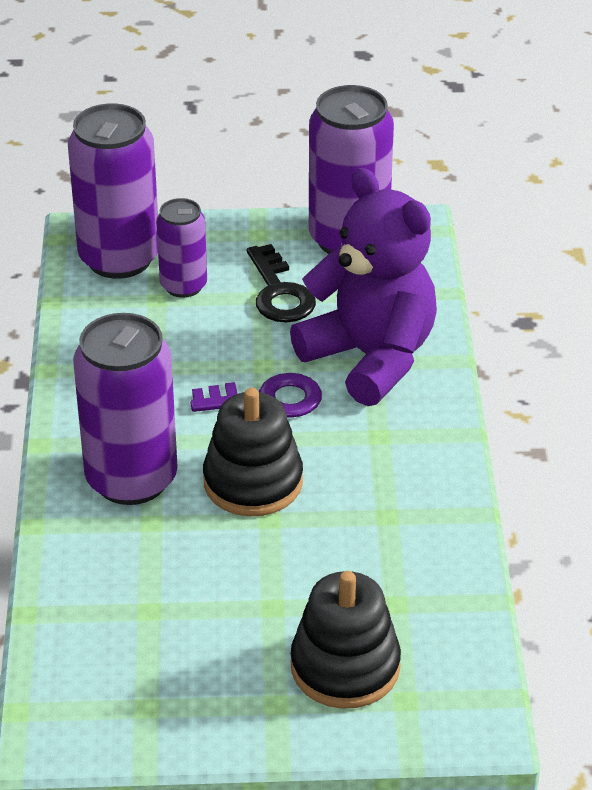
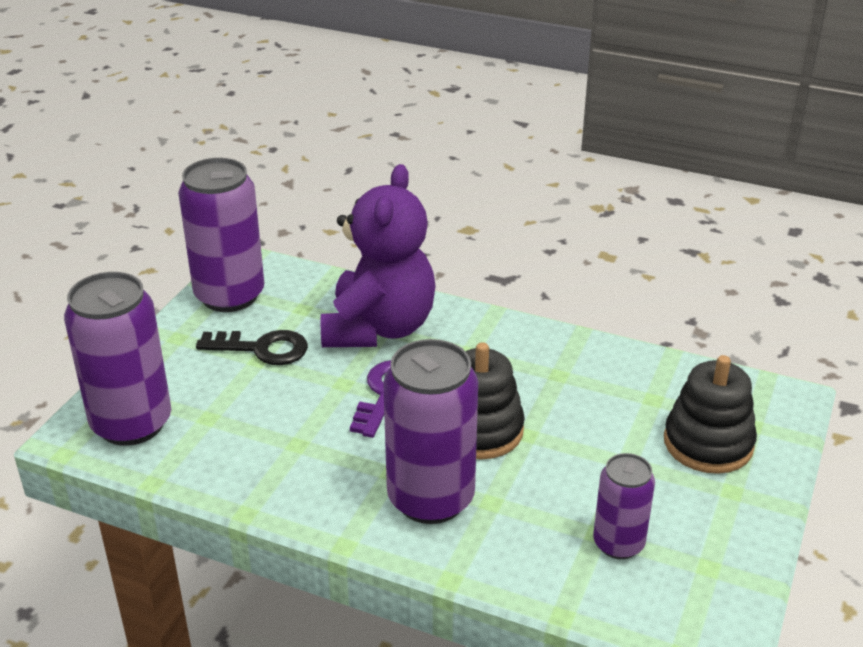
camera: 65 degrees left, 5 degrees down
purple can [156,198,207,298] -> purple can moved to [593,453,655,559]
purple teddy bear [290,168,437,406] -> purple teddy bear turned 120 degrees clockwise [321,164,436,347]

